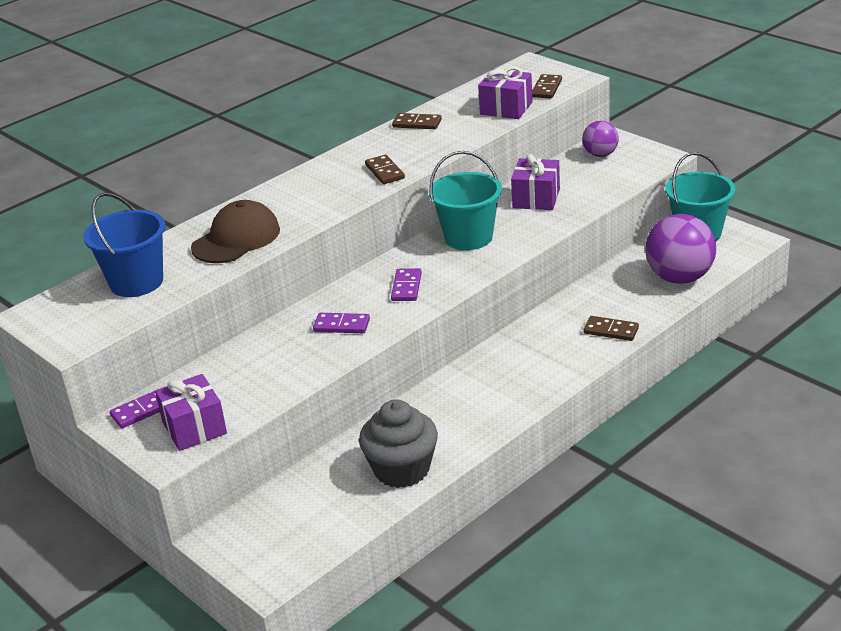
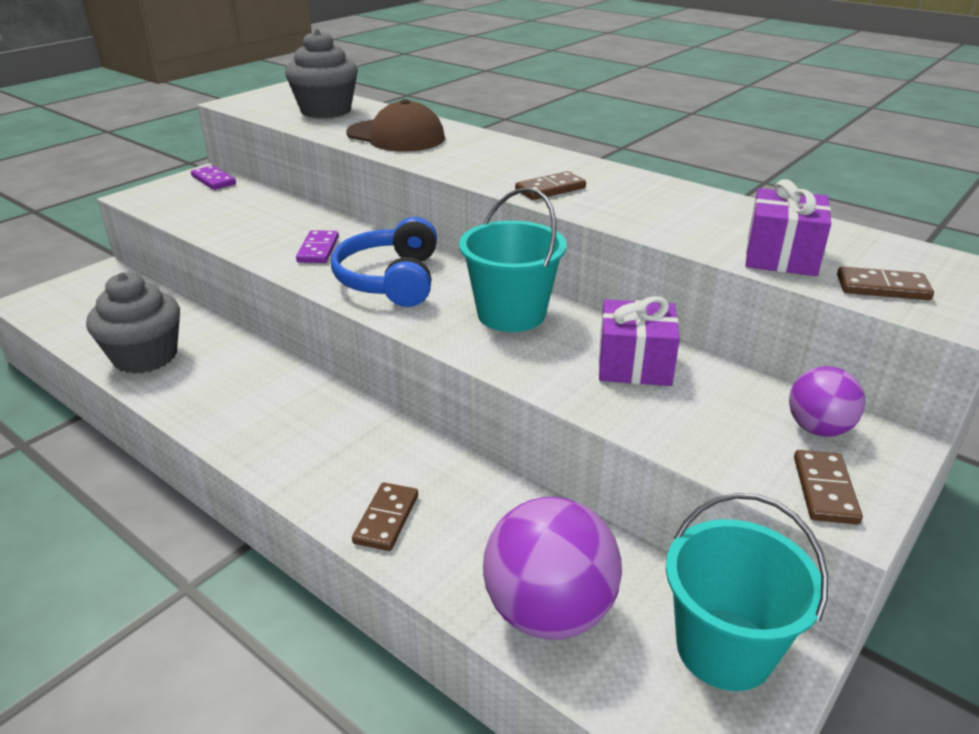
camera: 80 degrees right, 0 degrees up
blue bucket [84,192,165,297] -> grey cupcake [285,29,358,118]
purple gift [155,374,227,451] -> none
purple domino [391,268,422,301] -> blue headphones [331,217,437,307]
brown domino [392,113,442,129] -> brown domino moved to [794,450,863,524]

